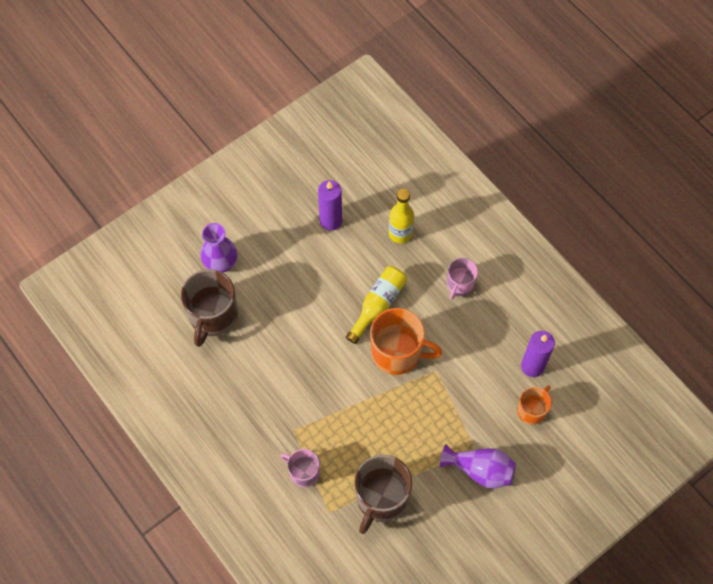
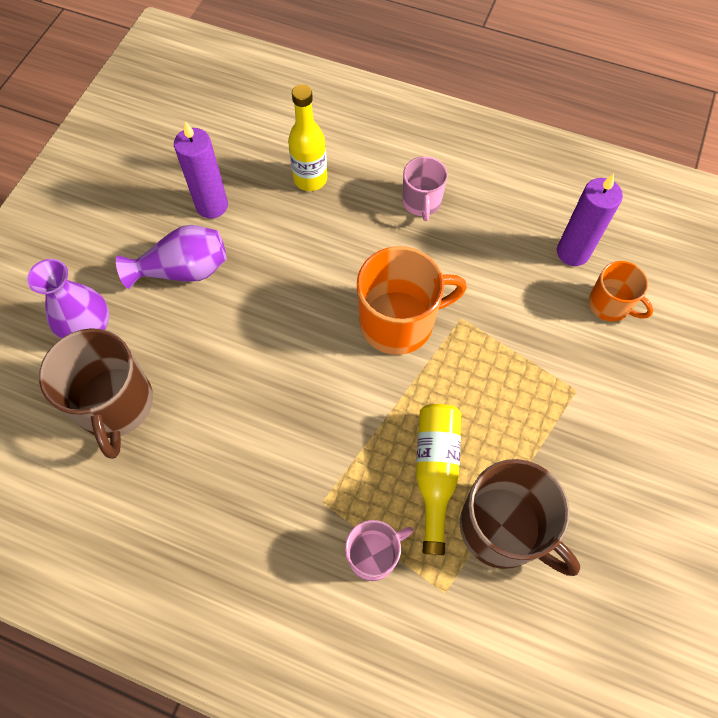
camera: 30 degrees left, 0 degrees up
pink mug [280,449,320,487] -> pink mug turned 150 degrees clockwise [345,520,413,581]
yellow bottle [346,266,407,344] -> yellow bottle moved to [416,404,461,555]
brown mug [354,454,412,534] -> brown mug turned 45 degrees counterclockwise [460,459,580,576]
purple vase [440,444,516,489] -> purple vase moved to [116,225,226,289]
orange mug [517,385,552,425] -> orange mug turned 120 degrees clockwise [588,261,654,322]

